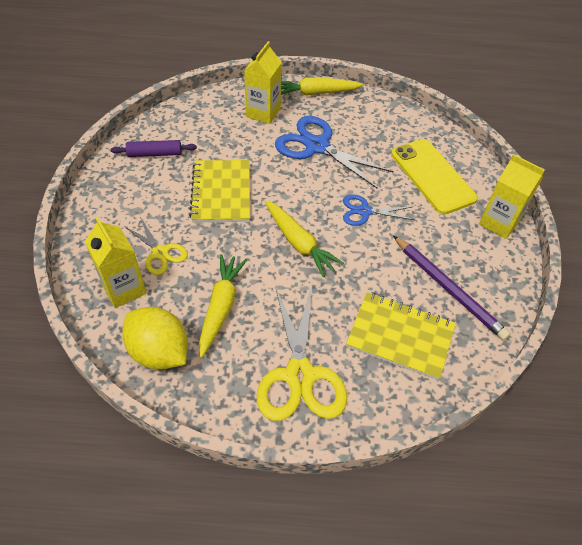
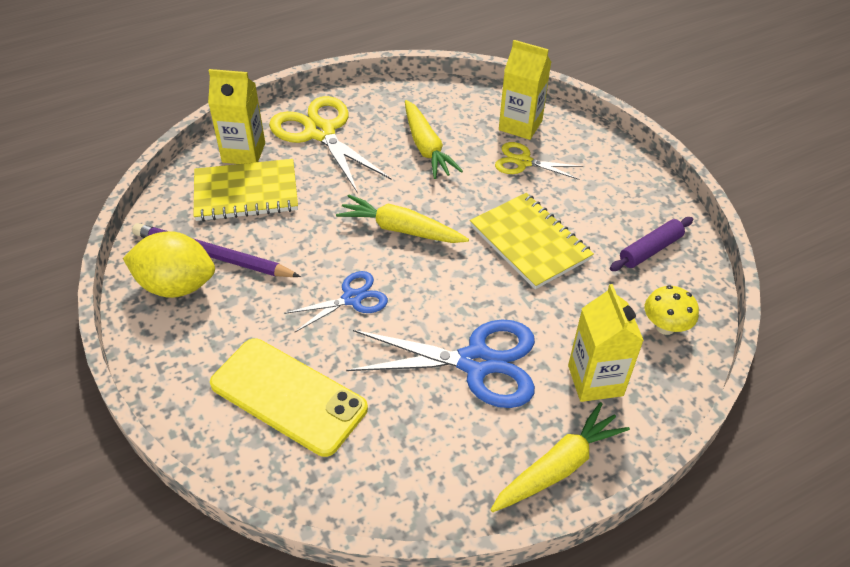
camera: 150 degrees right, 5 degrees down
yellow lemon [122,307,188,370] -> yellow lemon moved to [123,231,215,298]
yellow carton [479,154,545,239] -> yellow carton moved to [208,69,265,164]
none -> yellow mushroom [645,285,699,335]

